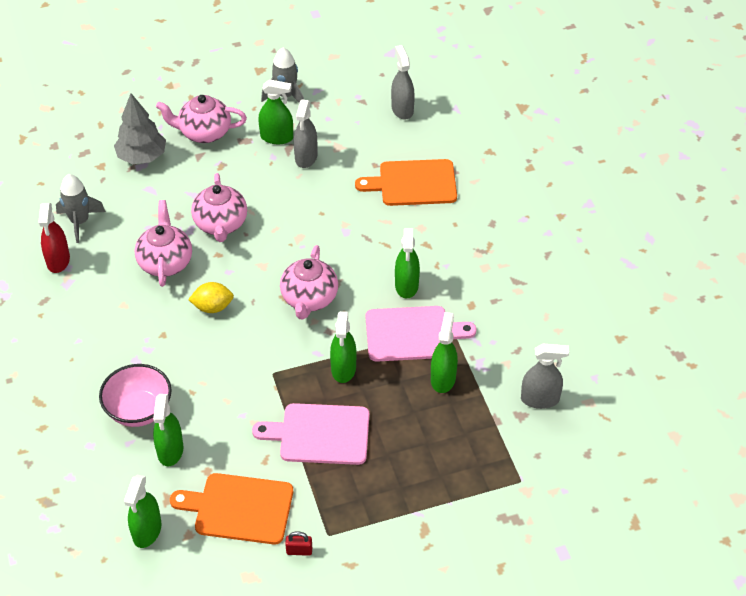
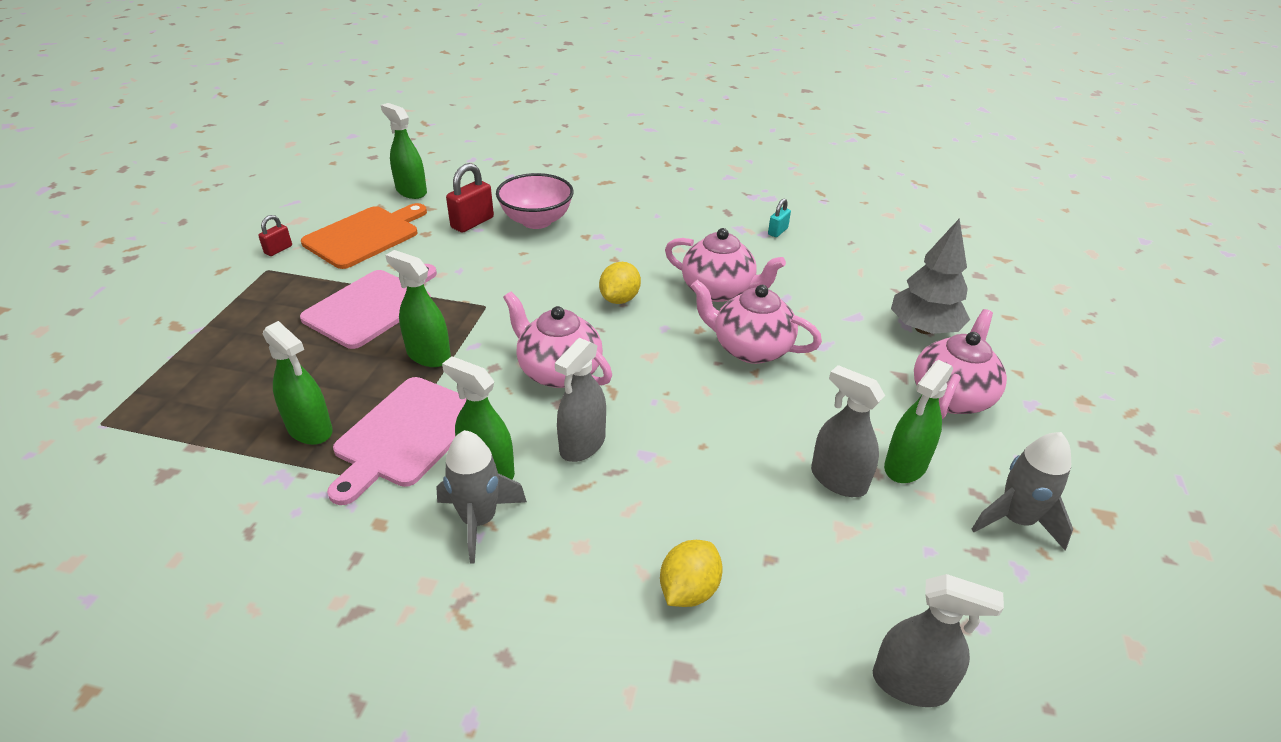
camera: 120 degrees right, 10 degrees down
red spray bottle [38,203,70,273] -> turquoise padlock [768,198,791,237]
grey rocket [56,174,106,243] -> grey rocket moved to [436,430,527,563]
green spray bottle [153,394,183,466] -> red padlock [446,163,494,233]
orange cutting board [355,159,457,206] -> yellow lemon [660,540,723,607]
grey spray bottle [521,344,569,409] -> grey spray bottle moved to [555,338,606,462]

